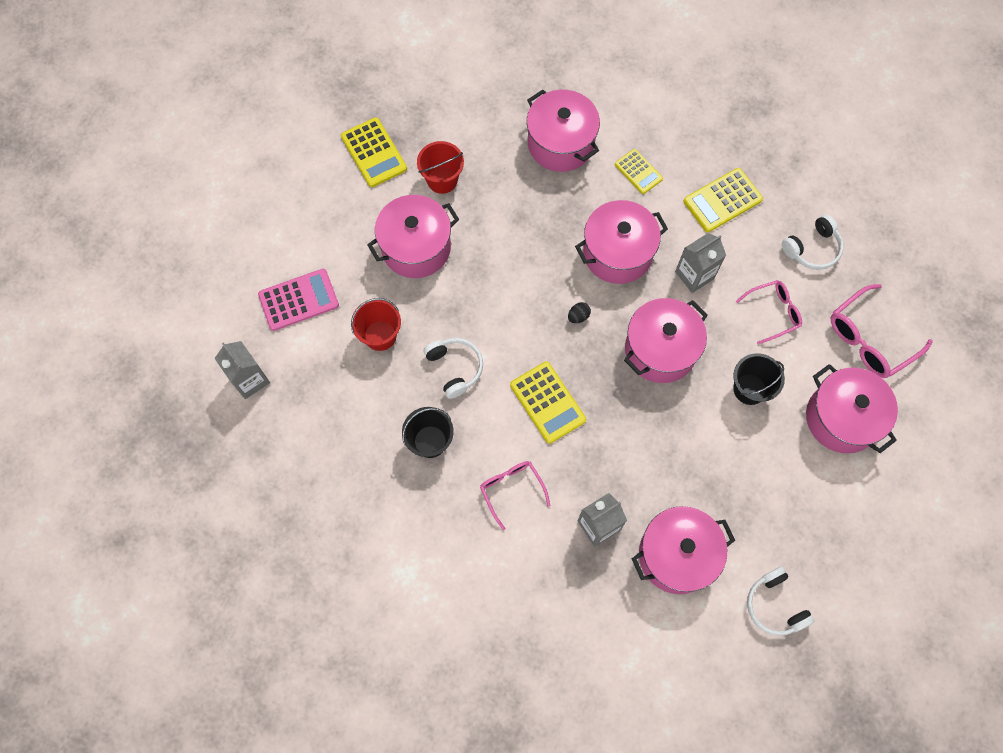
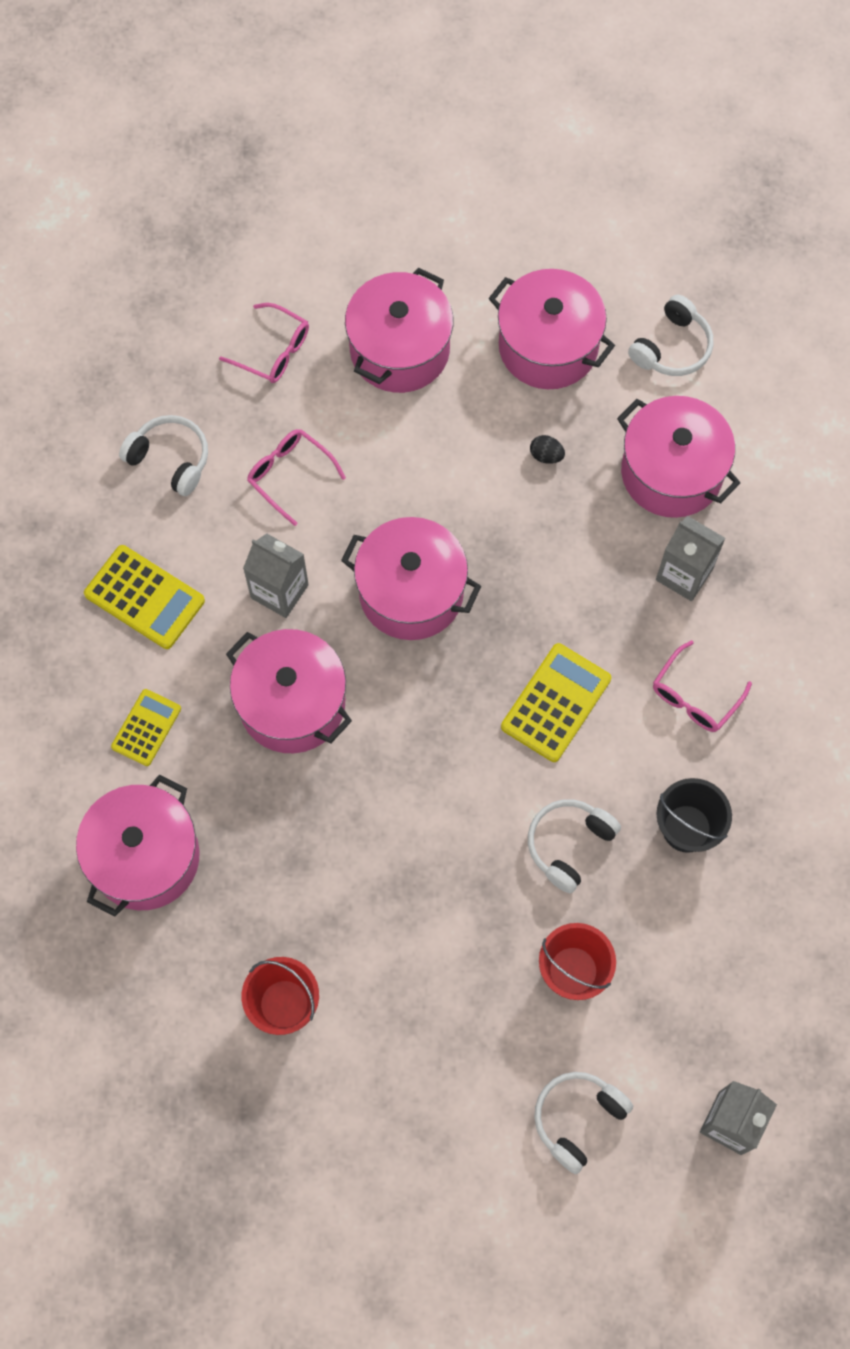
camera: 115 degrees left, 0 degrees up
pink calculator [258,269,339,331] -> white headphones [534,1072,633,1174]
yellow calculator [341,117,407,187] -> none
pink pot [367,195,459,278] -> pink pot moved to [489,269,615,389]
black egg [568,302,591,323] -> black egg moved to [530,435,565,464]
black bucket [733,353,785,405] -> none
pink glasses [831,284,933,378] -> pink glasses [219,303,309,383], size x0.65

